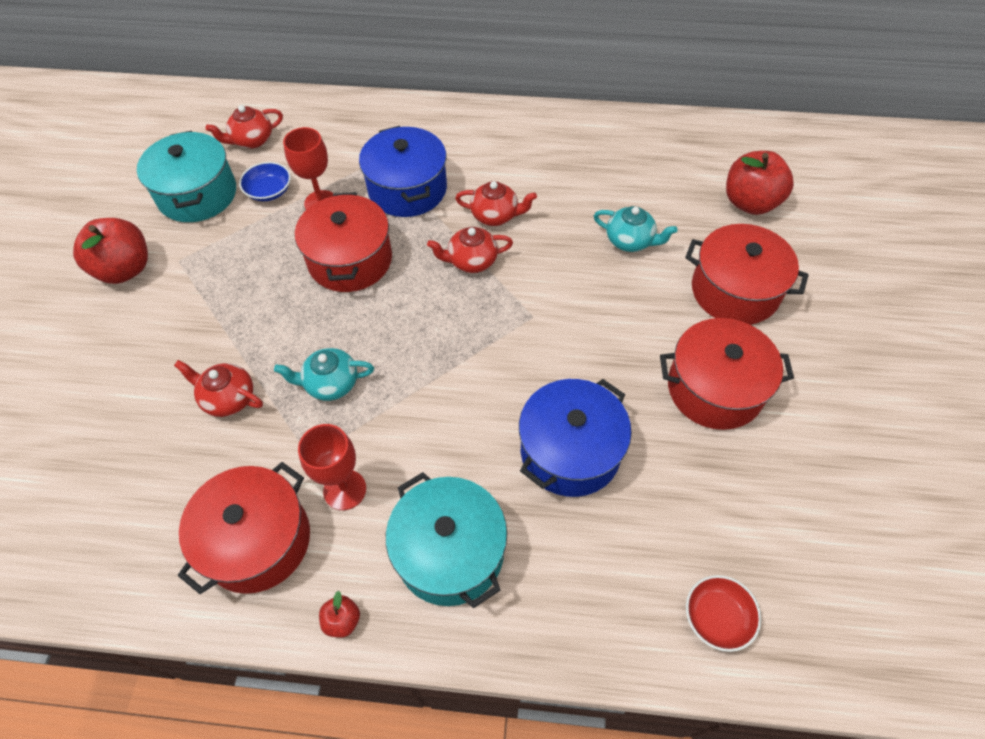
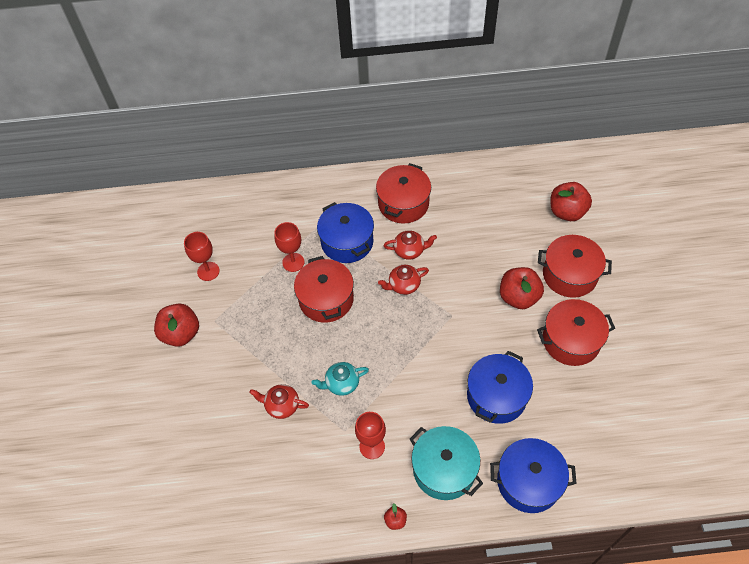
camera: 10 degrees left, 0 degrees up
turquoise pot [137,131,236,222] -> red goblet [184,232,220,281]
red pot [178,462,310,594] -> red pot moved to [376,163,431,224]
red teapot [206,105,283,149] -> none
blue bowl [239,162,291,201] -> none
turquoise teapot [594,206,677,252] -> none
red bowl [686,575,761,652] -> none
none -> blue pot [490,438,577,513]
none -> red apple [500,267,544,309]

